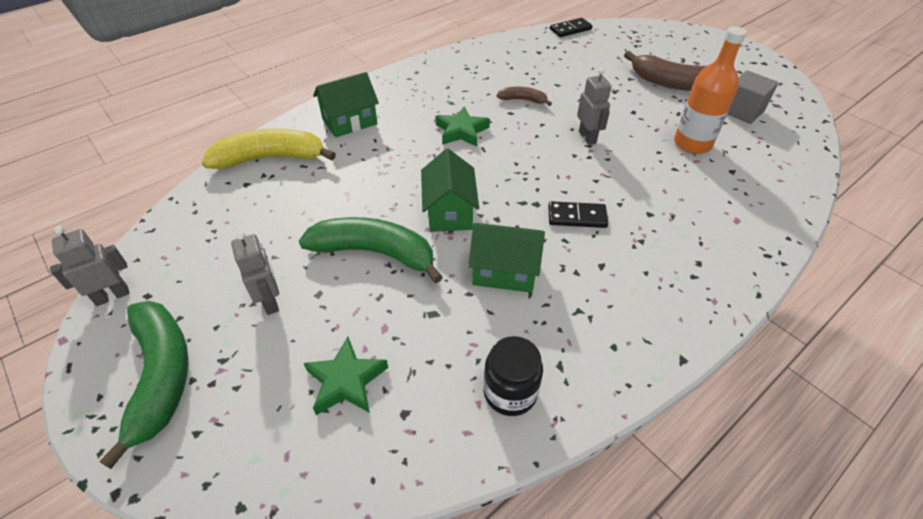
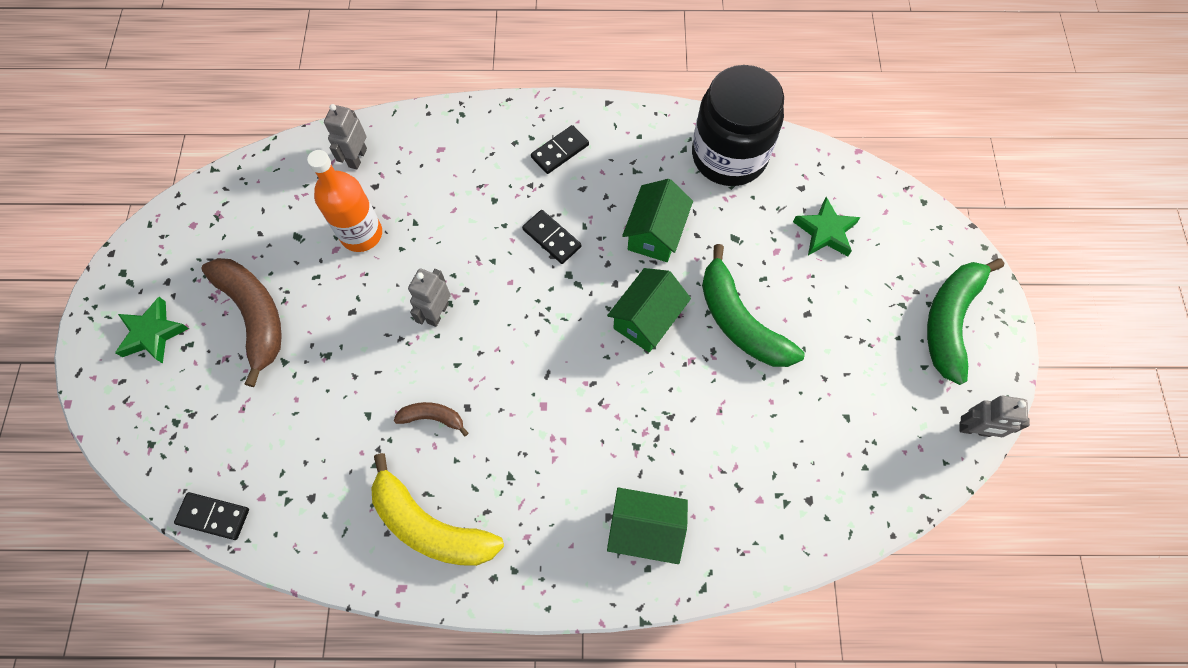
camera: 140 degrees left, 20 degrees up
yellow banana [202,129,336,169] -> yellow banana moved to [371,453,504,566]
grey robot [231,232,279,315] -> grey robot moved to [324,104,367,169]
green star [435,107,490,146] -> green star moved to [115,297,189,364]
green house [468,223,545,293] -> green house turned 60 degrees clockwise [622,179,693,262]
black jar [484,336,543,416] -> black jar [692,65,784,186], size x1.93
brown banana [497,87,552,106] -> brown banana turned 135 degrees clockwise [394,402,468,437]
grey cube [727,70,778,124] -> none
none -> black domino [531,125,589,174]

